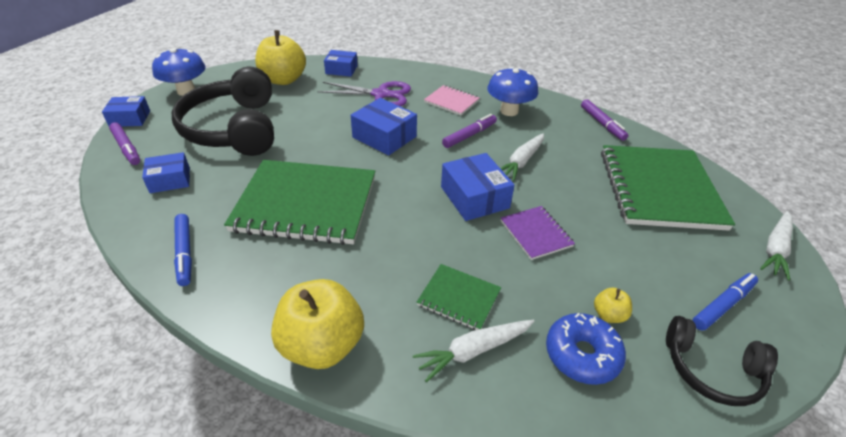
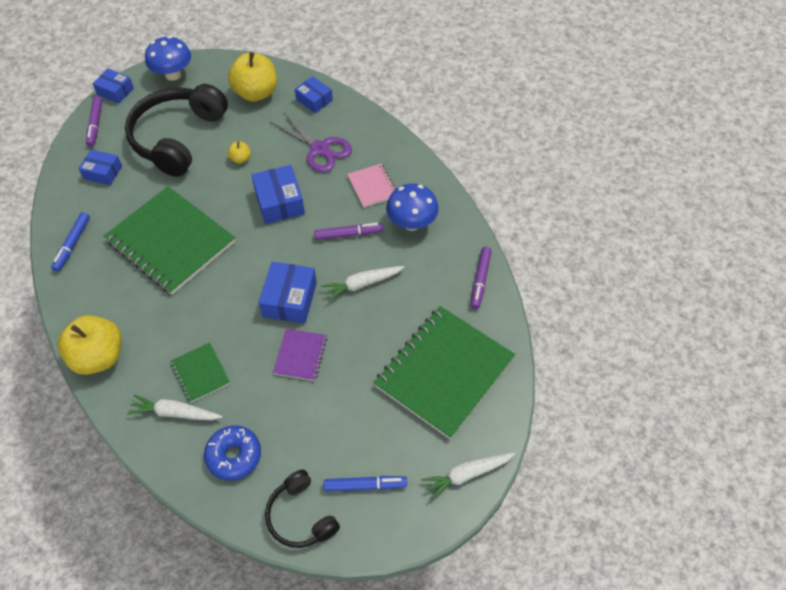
camera: 35 degrees right, 15 degrees up
yellow apple [594,288,632,323] -> yellow apple moved to [228,142,251,164]

